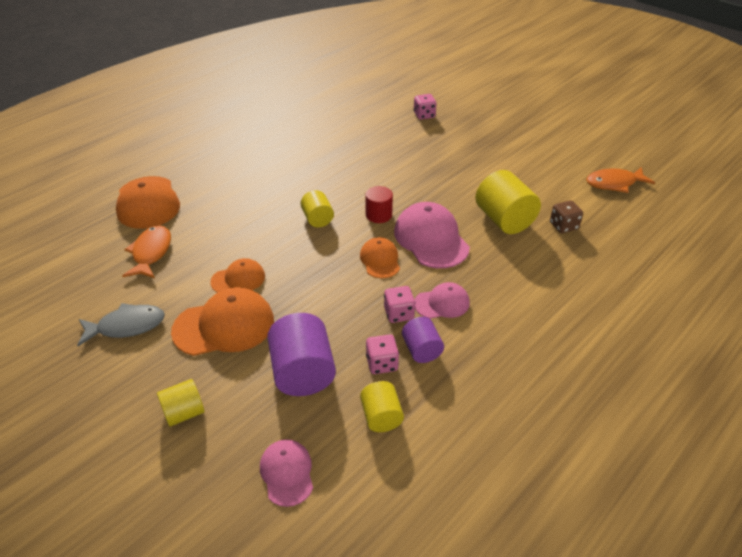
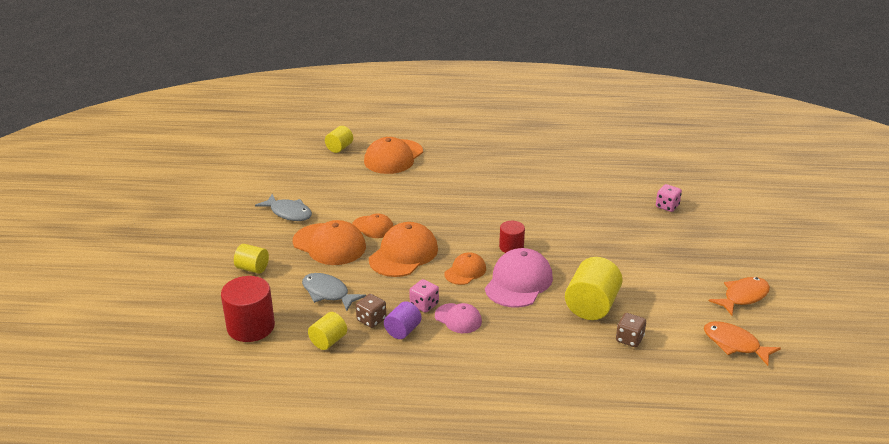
camera: 50 degrees right, 10 degrees down
orange fish [122,225,171,278] -> orange fish moved to [709,277,770,315]
pink cap [260,439,313,507] -> red cylinder [221,276,275,342]
purple cylinder [267,313,336,396] -> grey fish [302,273,366,311]
yellow cylinder [301,190,334,227] -> yellow cylinder moved to [325,126,353,153]
pink dice [366,334,399,374] -> brown dice [356,294,386,328]
none -> orange cap [369,222,438,277]

